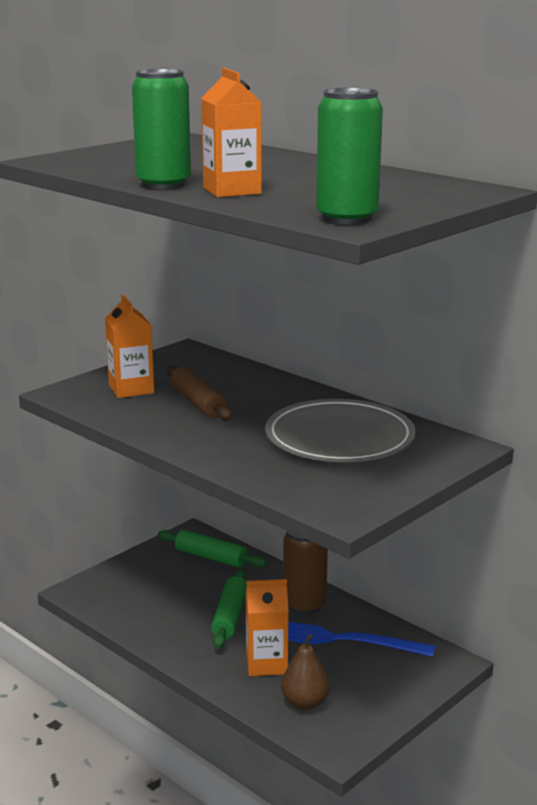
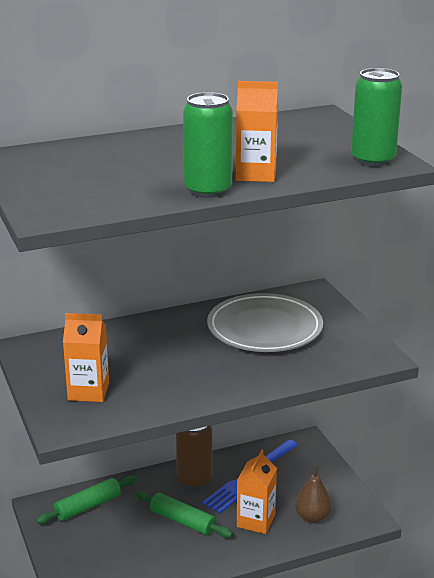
camera: 65 degrees left, 5 degrees up
brown rolling pin [167,365,232,421] -> none

